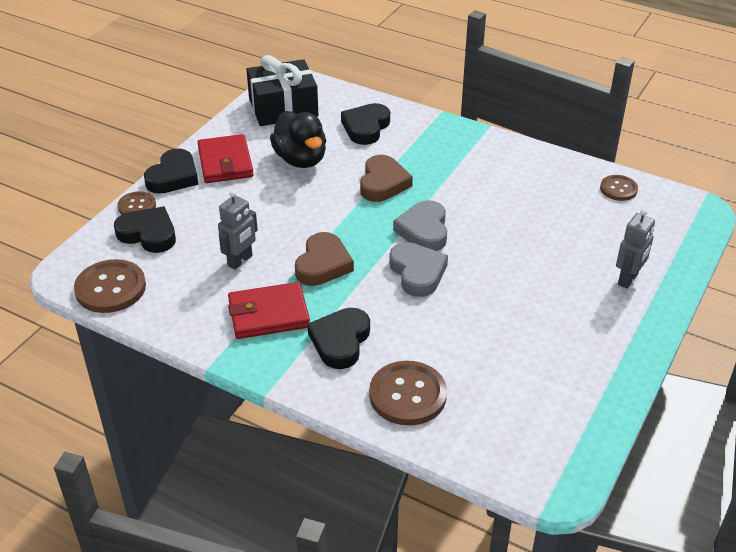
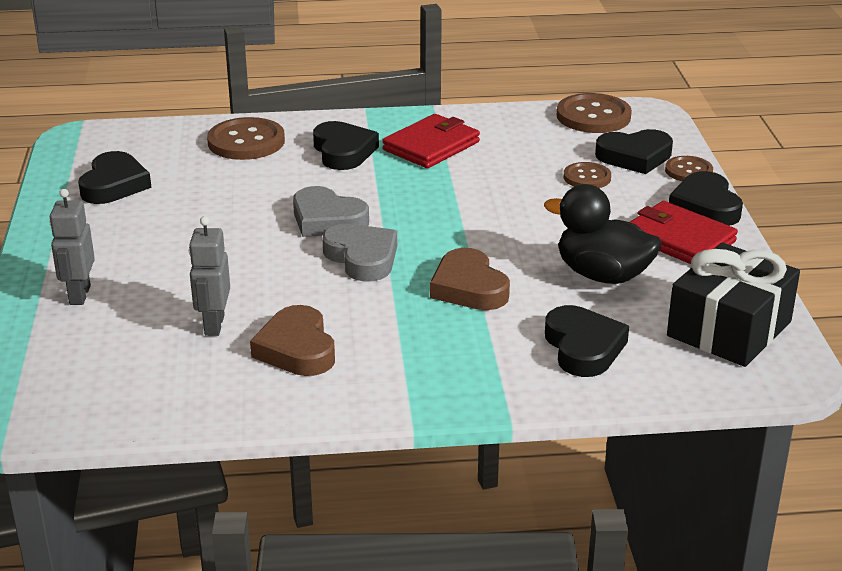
camera: 145 degrees right, 10 degrees down
grey robot [218,191,258,269] -> grey robot moved to [189,216,230,336]
brown heart [295,232,354,286] -> brown heart moved to [250,305,335,376]
brown button [600,175,638,201] -> brown button moved to [563,162,611,188]
none -> black heart [78,151,152,204]

